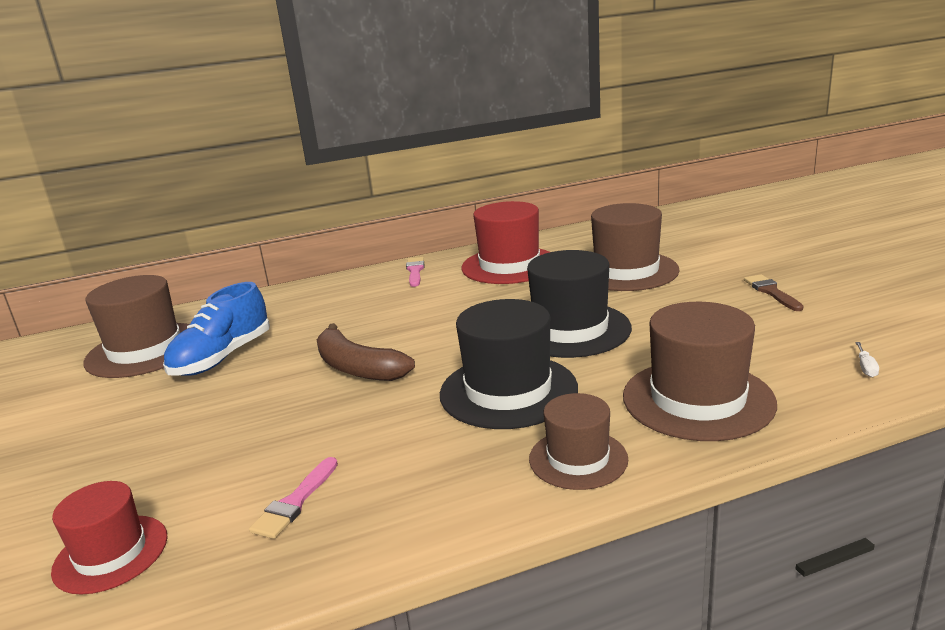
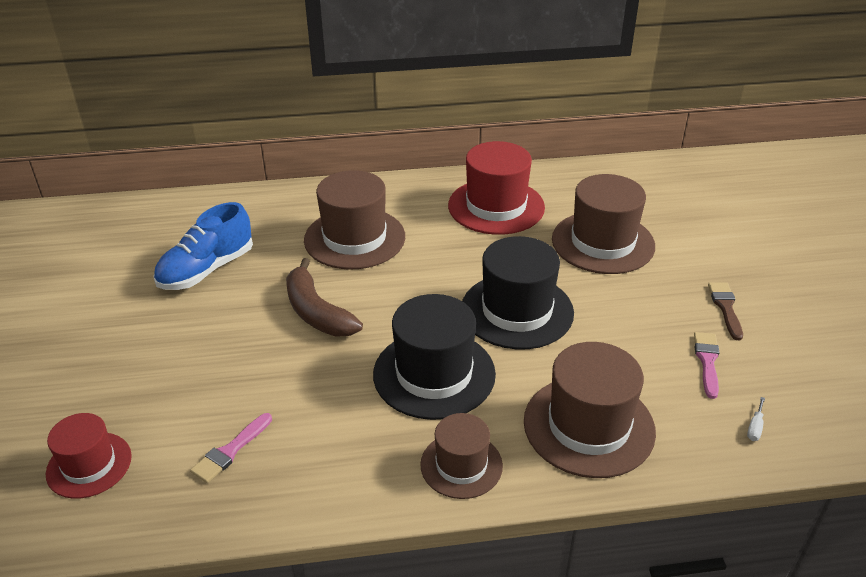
camera: 10 degrees right, 15 degrees up
brown hat [83,275,190,378] -> brown hat moved to [304,170,405,270]
pink brush [406,257,425,287] -> pink brush moved to [694,332,720,399]

